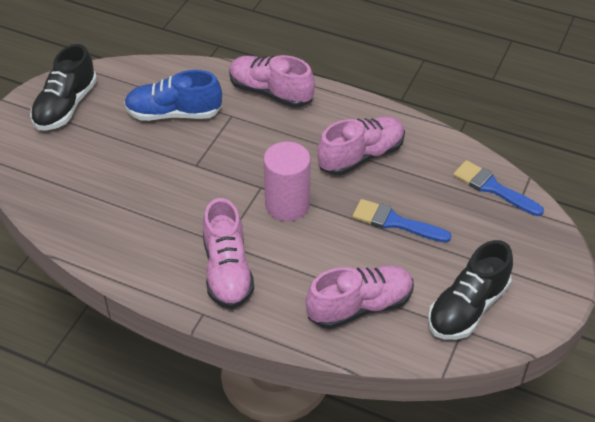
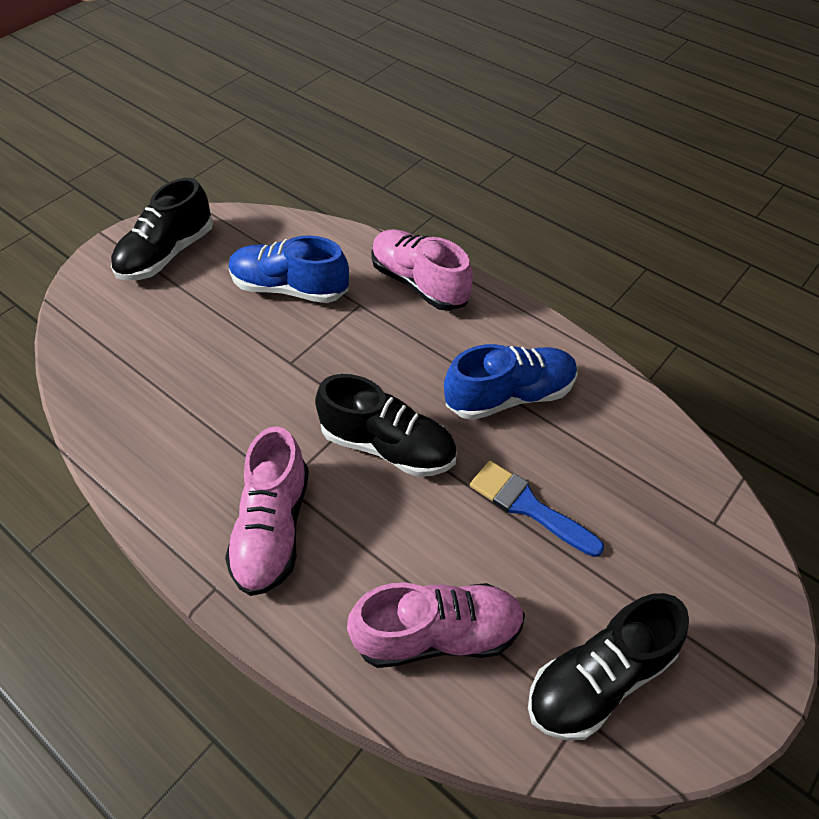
camera: 15 degrees right, 5 degrees up
pink cylinder [264,142,311,221] -> black shoe [315,374,457,477]
pink shoe [318,116,405,175] -> blue shoe [444,344,578,420]
blue brush [453,160,544,216] -> none

